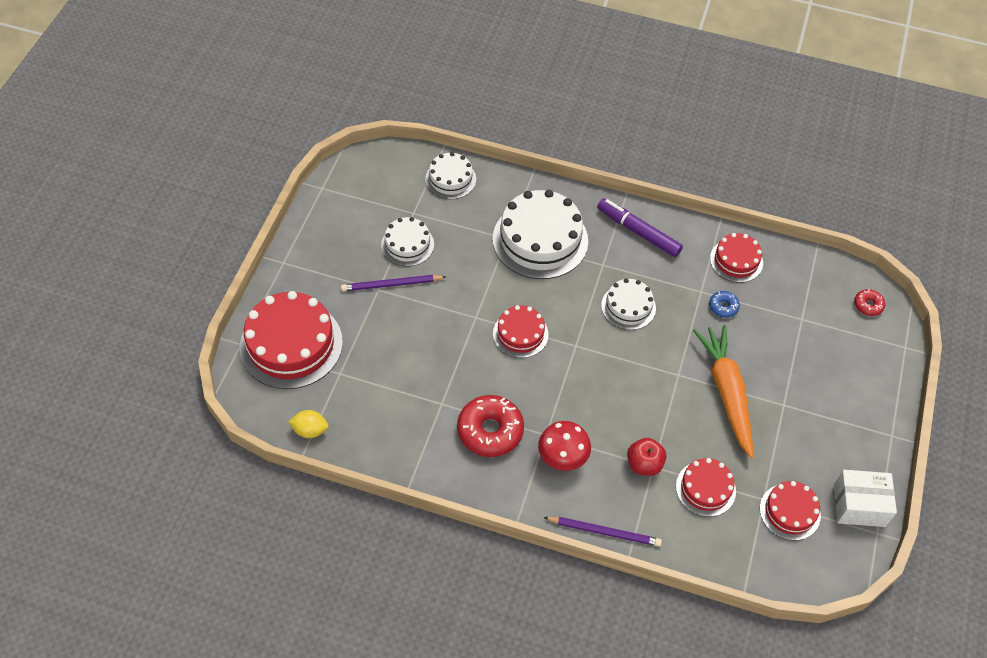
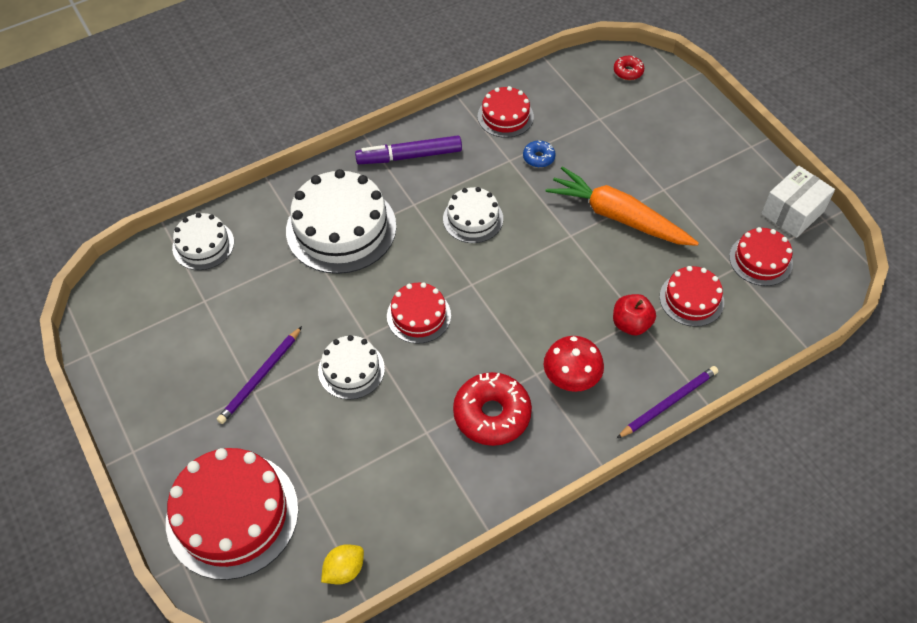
camera: 45 degrees left, 0 degrees up
white cake [381,217,434,267] -> white cake moved to [318,335,385,400]

